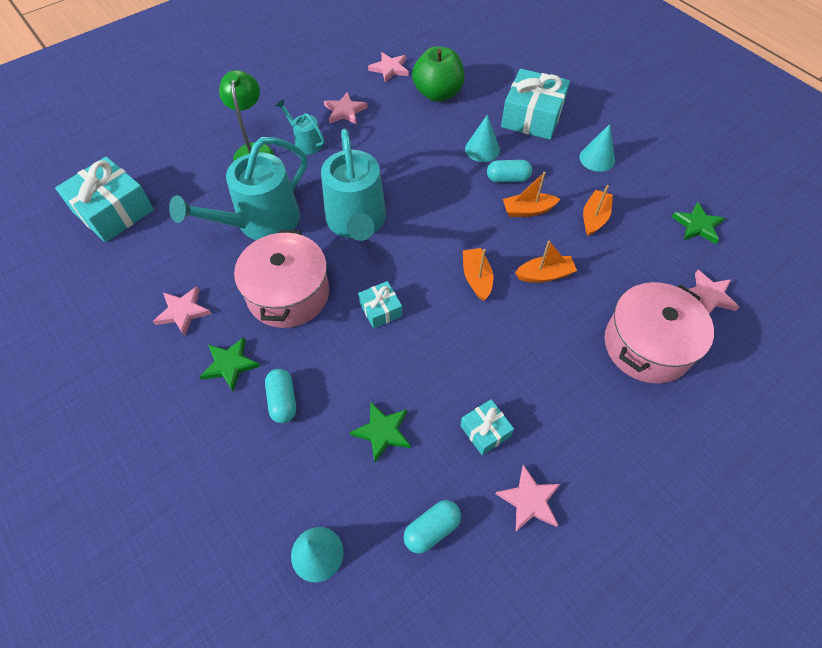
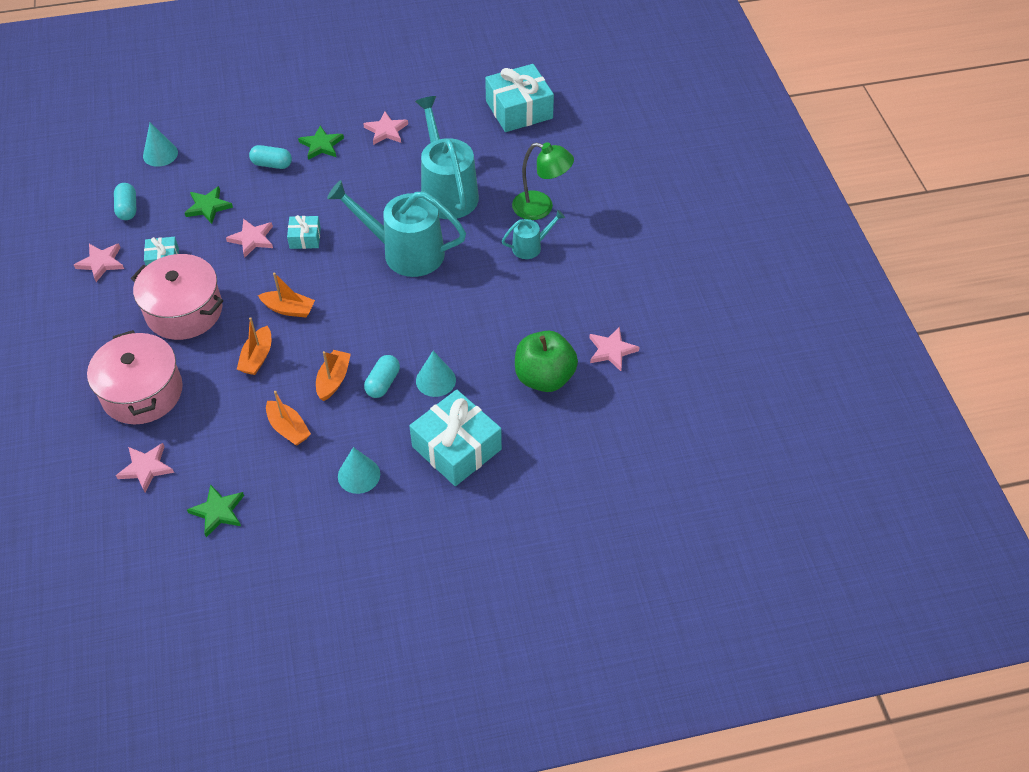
camera: 115 degrees right, 5 degrees down
pink pot [234,230,329,328] -> pink pot moved to [131,254,223,340]
pink star [324,92,368,125] -> pink star moved to [226,219,273,258]

